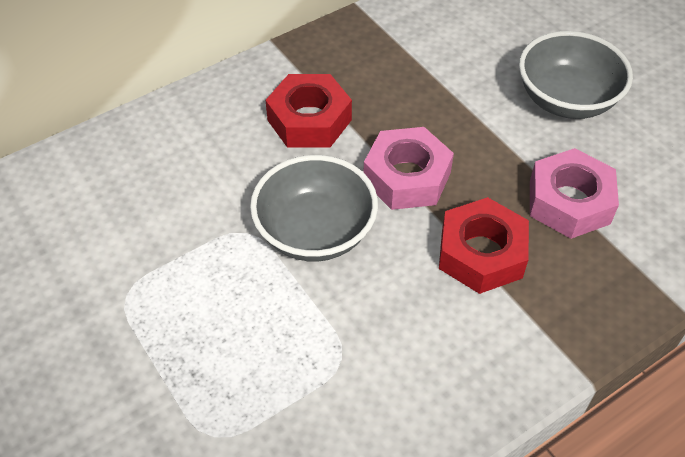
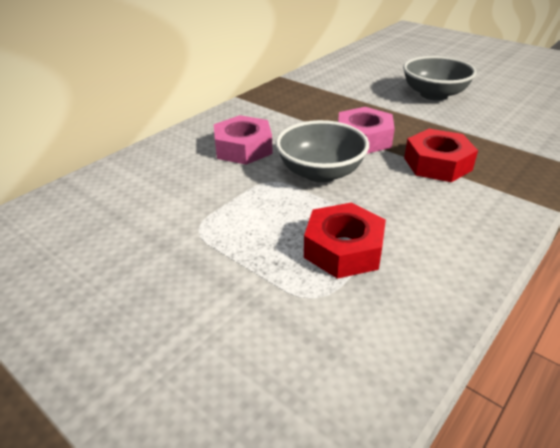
camera: 15 degrees left, 15 degrees down
red nut [265,74,352,148] -> red nut moved to [304,202,386,279]
pink nut [530,148,619,239] -> pink nut moved to [214,115,273,165]

